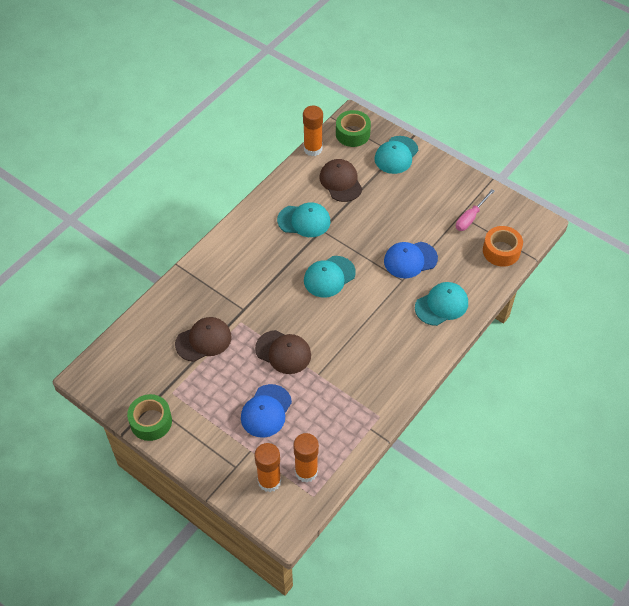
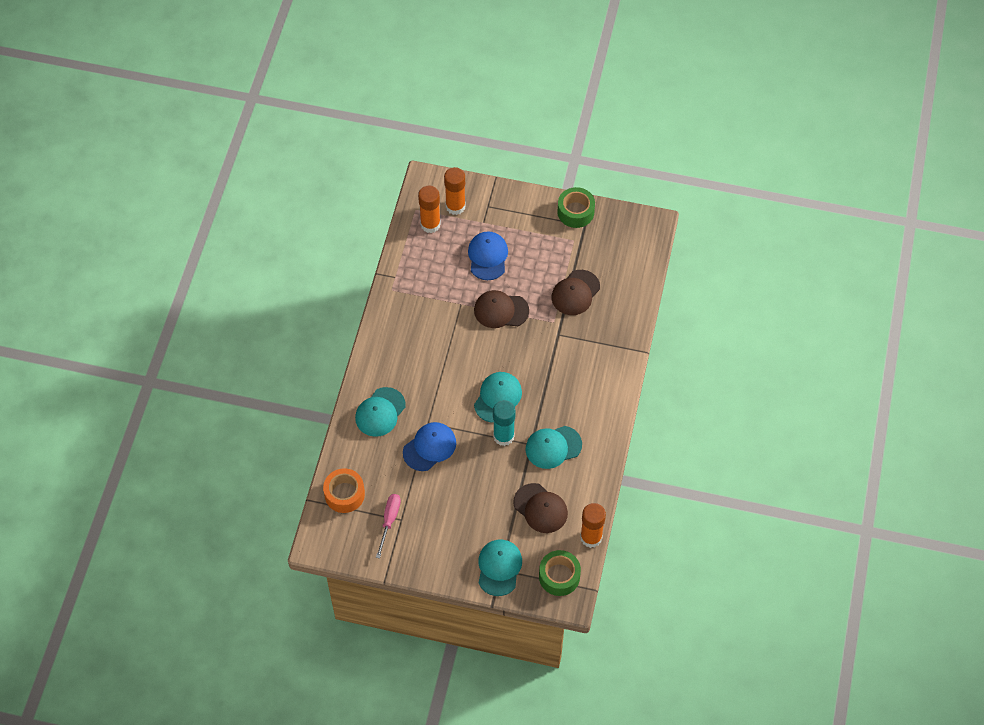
camera: 155 degrees right, 5 degrees up
none -> turquoise glue stick [493,400,516,446]

